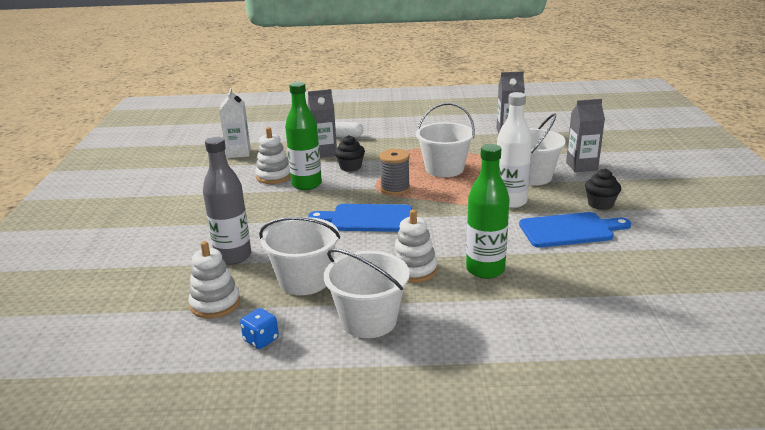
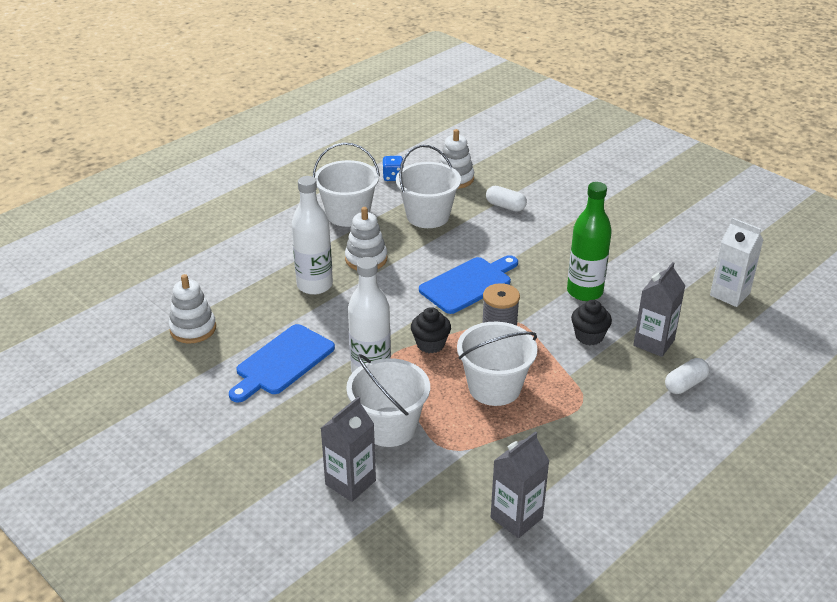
camera: 135 degrees right, 10 degrees up
grey bottle [203,137,251,265] -> white capsule [486,186,527,211]
white stacking toy [255,127,291,184] -> white stacking toy moved to [169,274,216,344]
green bottle [466,144,510,279] -> white bottle [291,176,333,295]
black cupcake [585,169,621,210] -> black cupcake moved to [411,307,451,353]

